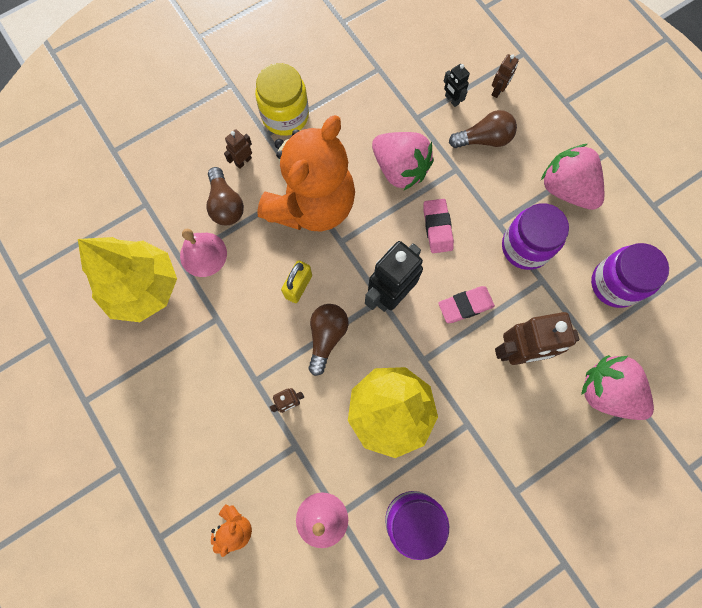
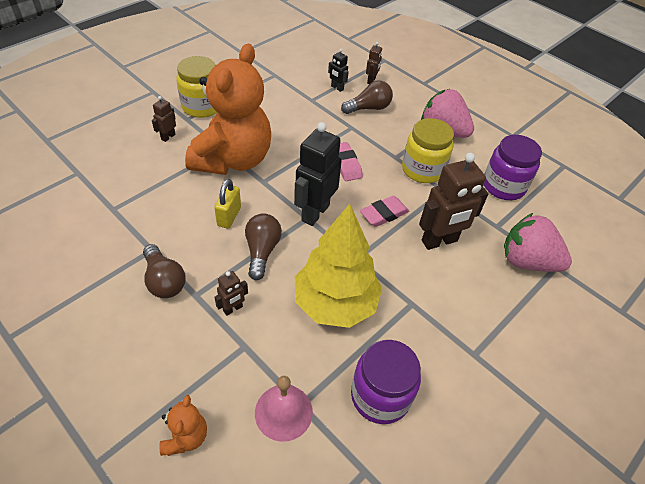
camera: 15 degrees left, 25 degrees down
yellow tree [78,237,177,322] -> none
pink bell [180,229,227,277] -> none
brown light bulb [206,167,244,225] -> brown light bulb moved to [143,244,186,298]
pink strawberry [372,132,434,190] -> none
purple jar [502,203,569,270] -> yellow jar [402,118,454,183]

